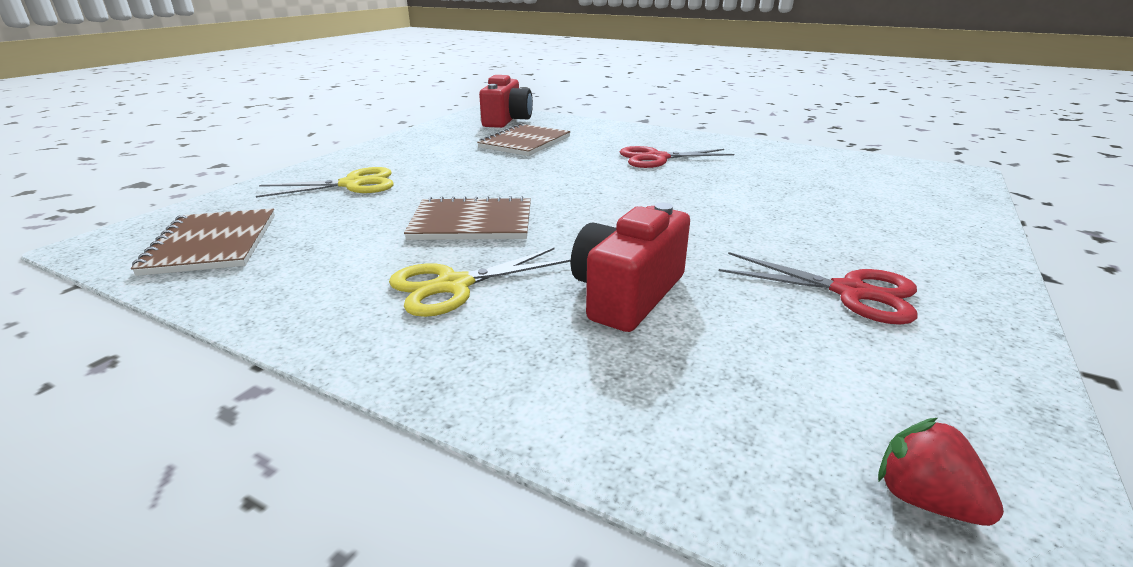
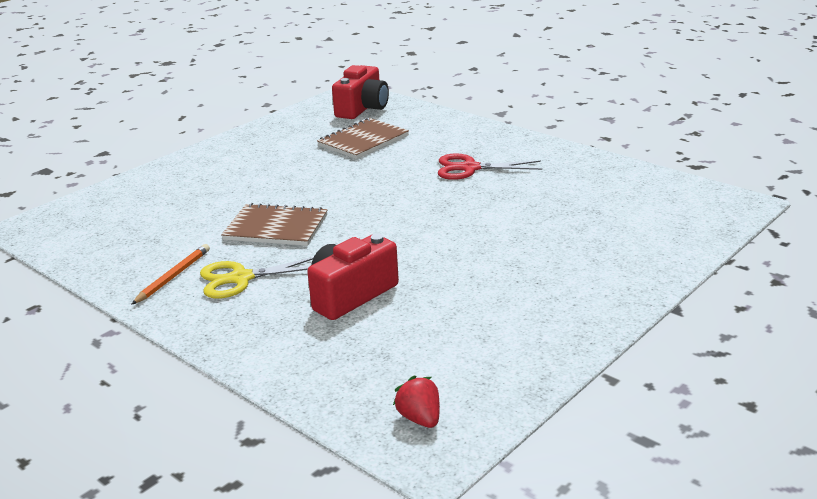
camera: 15 degrees right, 0 degrees up
brown notebook [131,208,275,276] -> none
yellow scissors [256,167,394,198] -> none
red scissors [719,252,917,324] -> none
none -> orange pencil [131,244,210,305]

